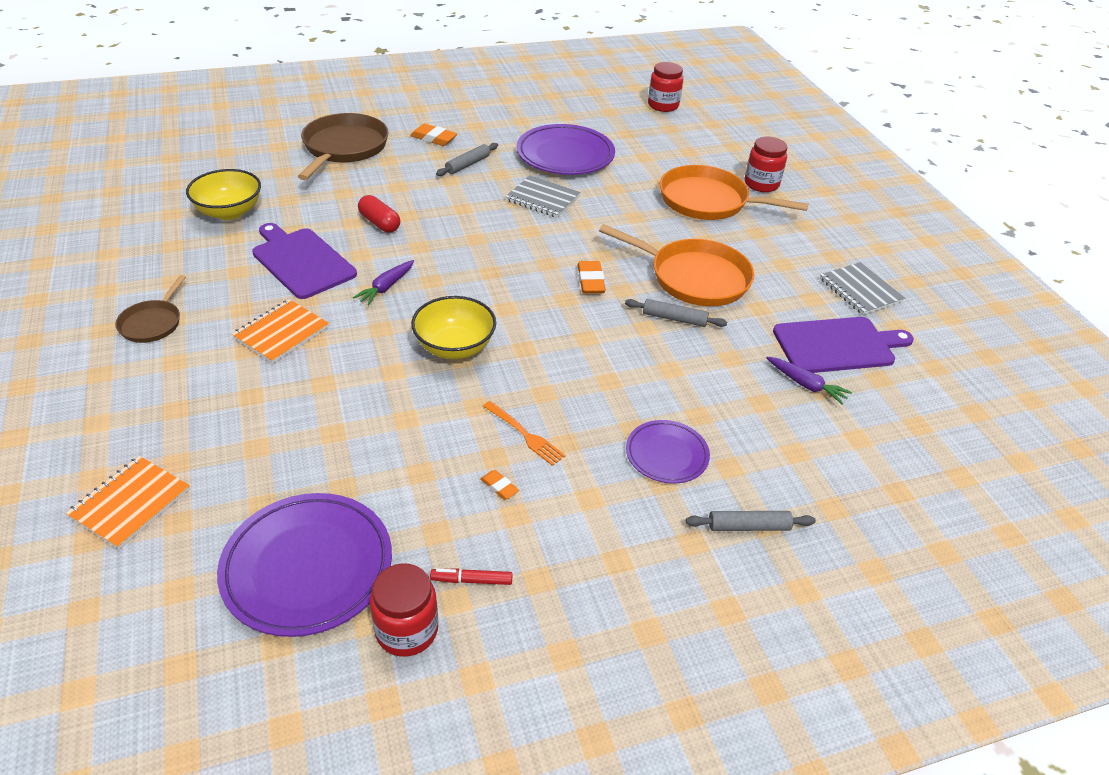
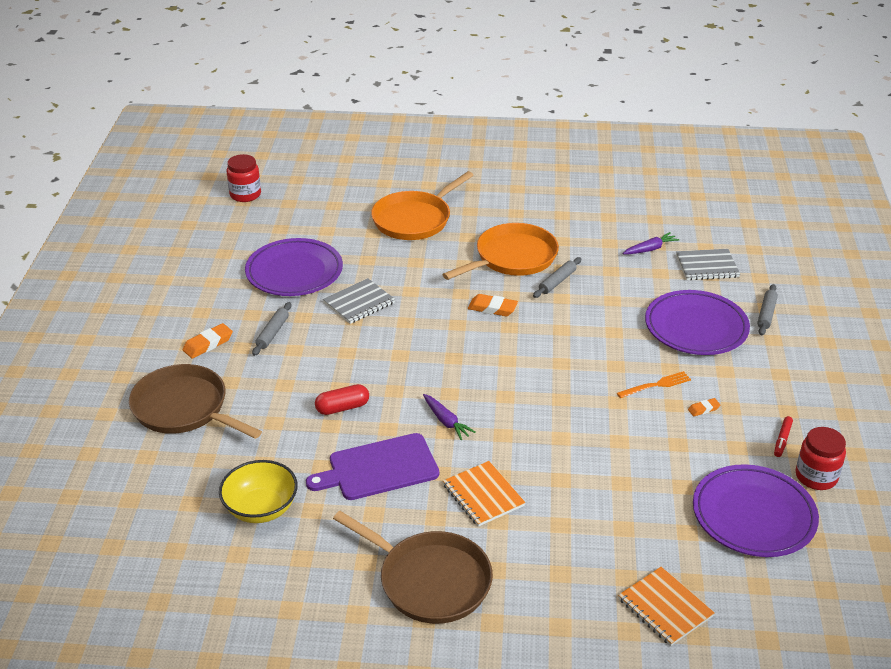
camera: 65 degrees left, 5 degrees down
brown pan [115,275,186,343] -> brown pan [333,511,493,624], size x1.85
yellow bowl [411,296,496,359] -> none
grey rolling pin [436,143,498,176] -> grey rolling pin turned 45 degrees clockwise [252,302,292,356]
purple plate [626,420,710,484] -> purple plate [645,290,750,355], size x1.74
red jar [744,137,787,192] -> none
purple cutting board [773,317,914,373] -> none
grey notebook [820,262,905,315] -> grey notebook moved to [676,249,740,280]

